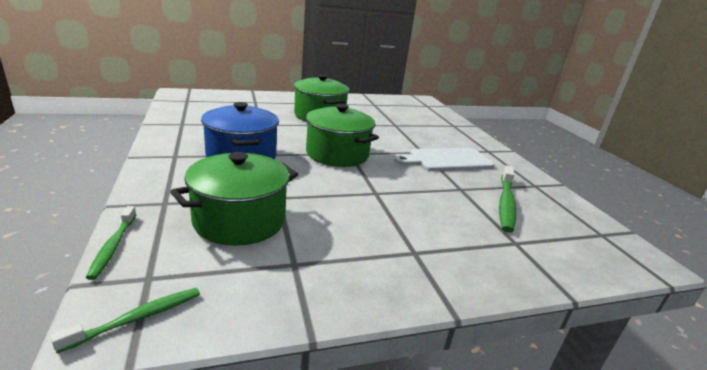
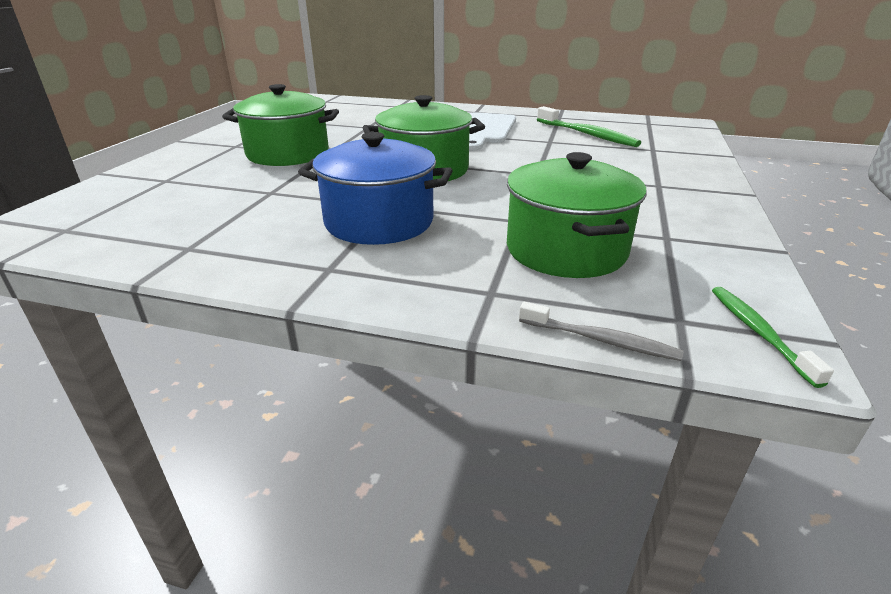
camera: 55 degrees left, 5 degrees up
green toothbrush [86,206,137,280] -> grey toothbrush [519,302,684,361]

